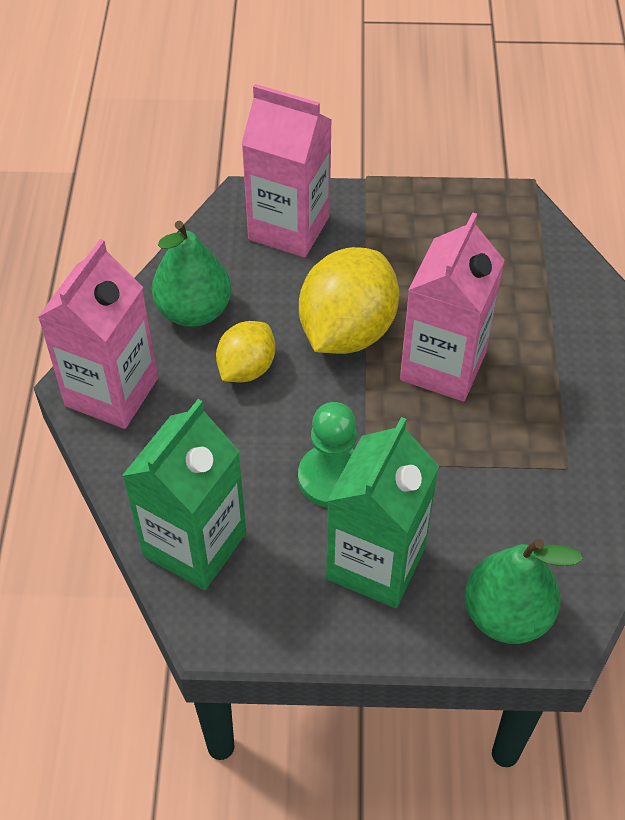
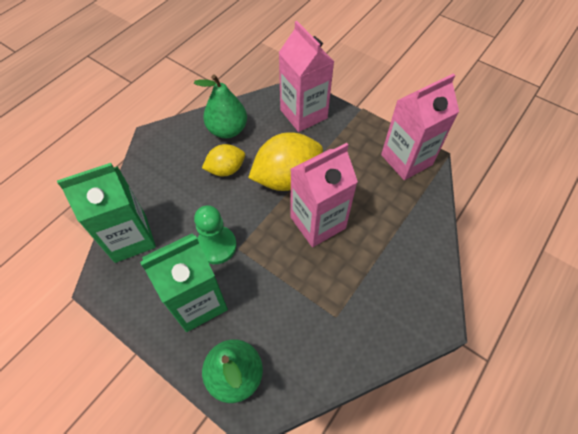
camera: 35 degrees right, 5 degrees up
pink carton [38,239,158,429] -> pink carton moved to [381,73,459,180]

